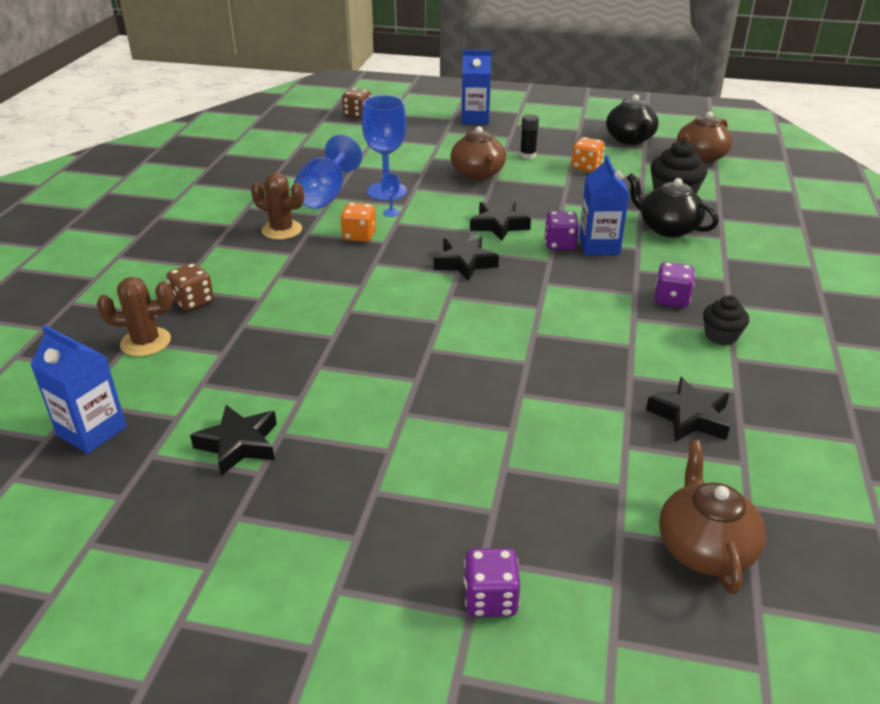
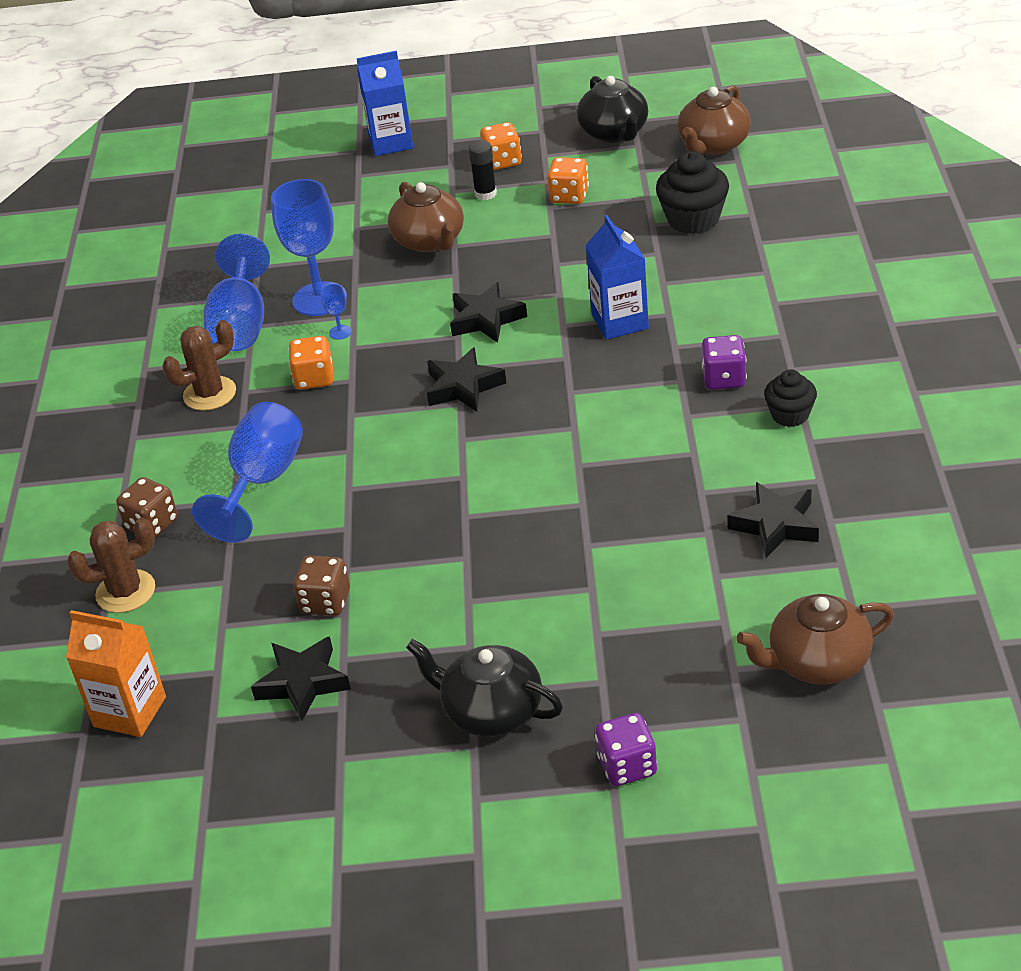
camera: 10 degrees left, 5 degrees up
blue carton [30,325,127,454] -> orange carton [66,610,166,737]
brown cactus [251,172,304,240] -> brown cactus turned 45 degrees counterclockwise [162,320,236,411]
brown dice [342,88,371,118] -> brown dice moved to [293,556,350,616]
purple dice [544,211,579,250] -> none
black teapot [627,173,719,237] -> black teapot moved to [406,639,563,737]
brown teapot [659,440,766,594] -> brown teapot turned 90 degrees counterclockwise [736,594,894,685]
none -> blue goblet [192,402,303,543]
none -> orange dice [480,122,522,170]

